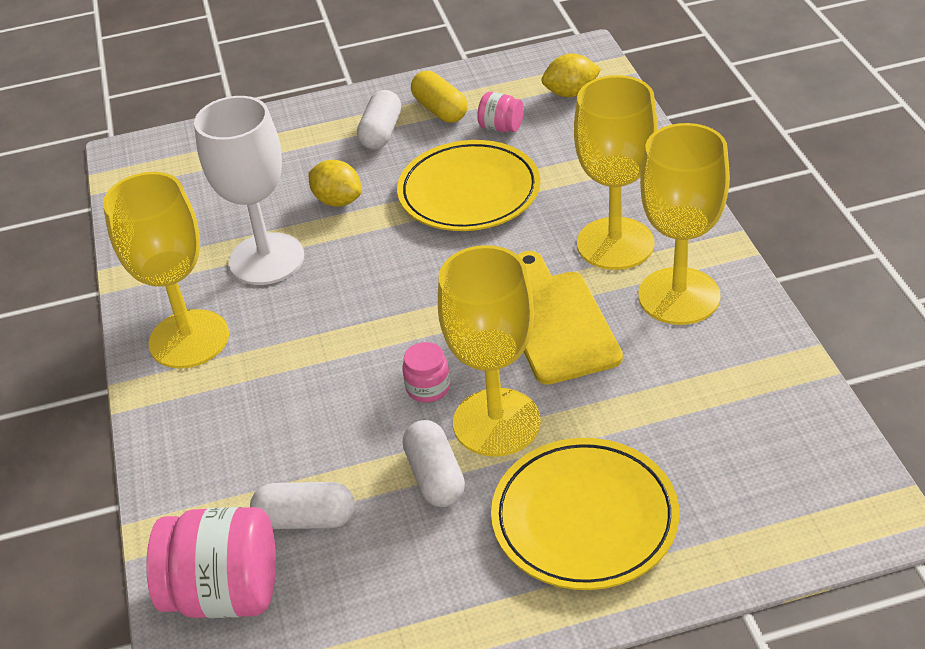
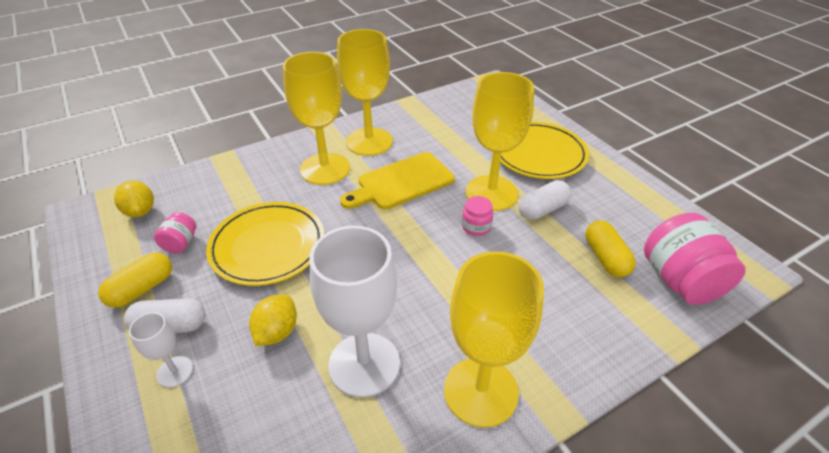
camera: 110 degrees left, 0 degrees up
white capsule [250,482,355,529] -> yellow capsule [585,221,636,277]
none -> white goblet [129,312,193,388]

